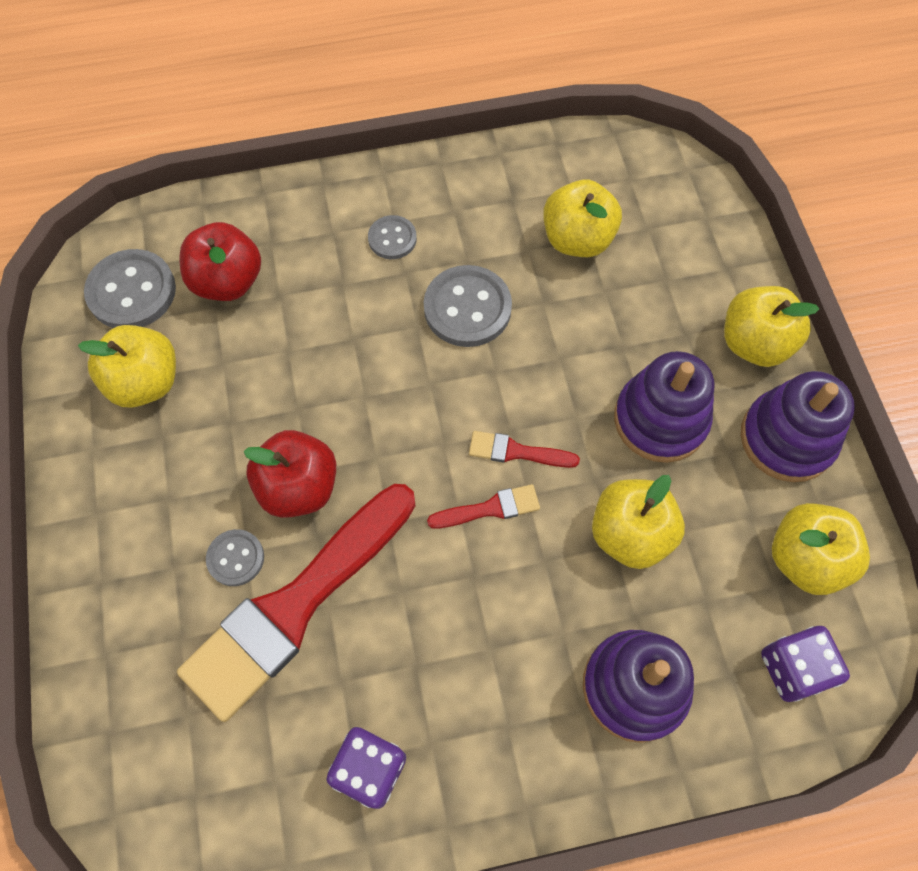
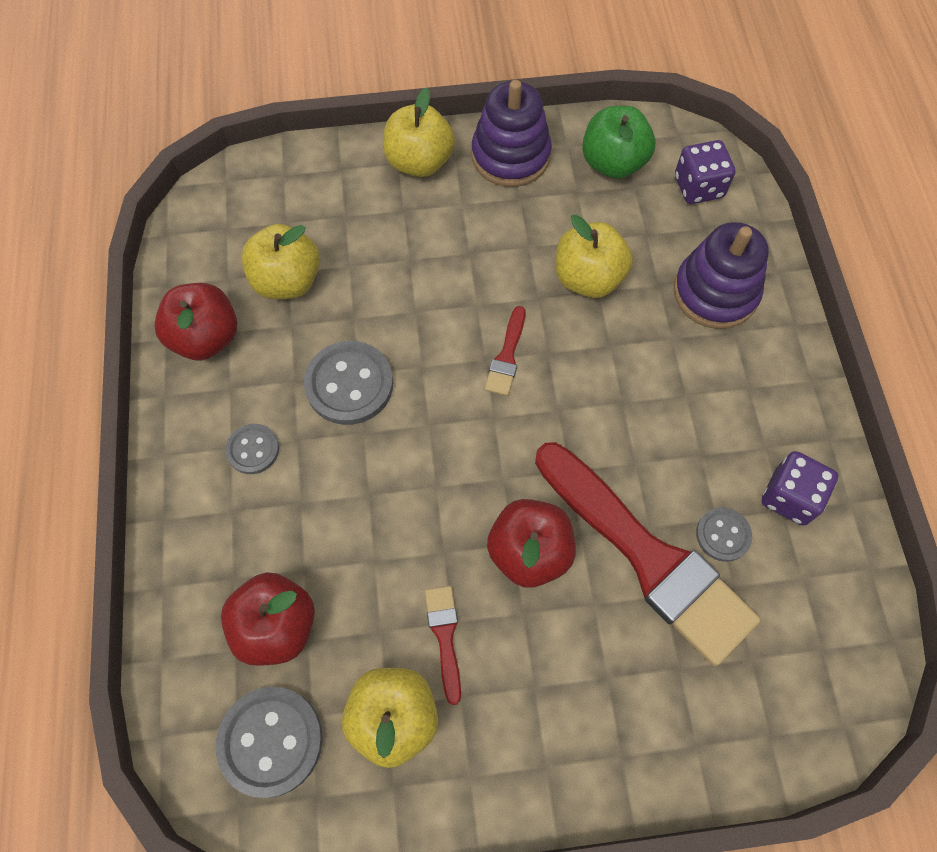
camera: 85 degrees left, 0 degrees up
grey button [206,529,264,586] -> grey button moved to [696,507,752,562]
red brush [427,484,540,529] -> red brush moved to [425,586,461,705]
purple stacking toy [614,351,714,463] -> none
yellow apple [772,503,870,595] -> green apple [582,106,655,179]
none -> red apple [154,283,237,361]

